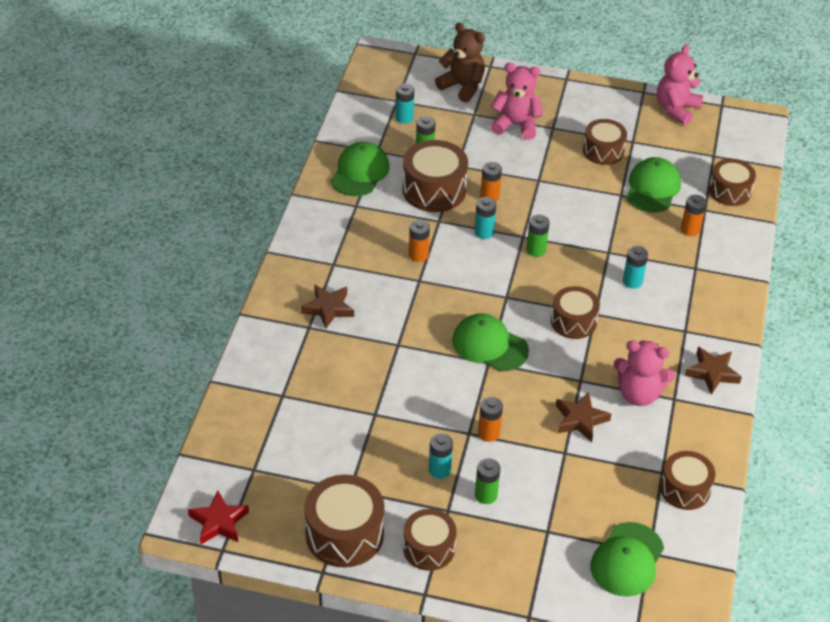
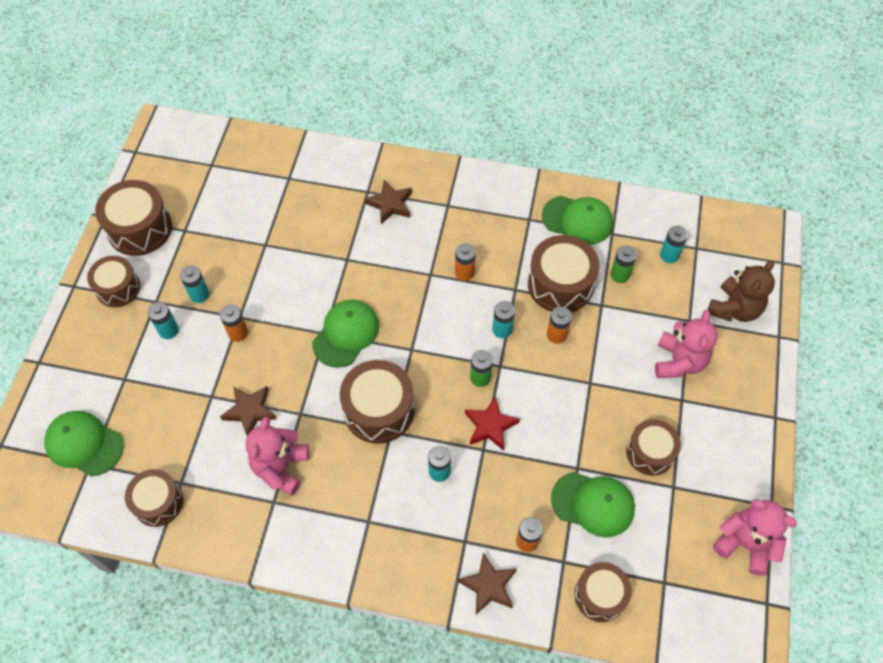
camera: 90 degrees right, 15 degrees up
red star [188,491,249,544] -> red star moved to [465,396,520,451]
green battery [475,458,500,504] -> turquoise battery [148,302,179,339]
brown drum [551,286,600,339] -> brown drum [340,360,414,444], size x1.51
brown star [685,347,742,395] -> brown star moved to [458,553,517,615]

